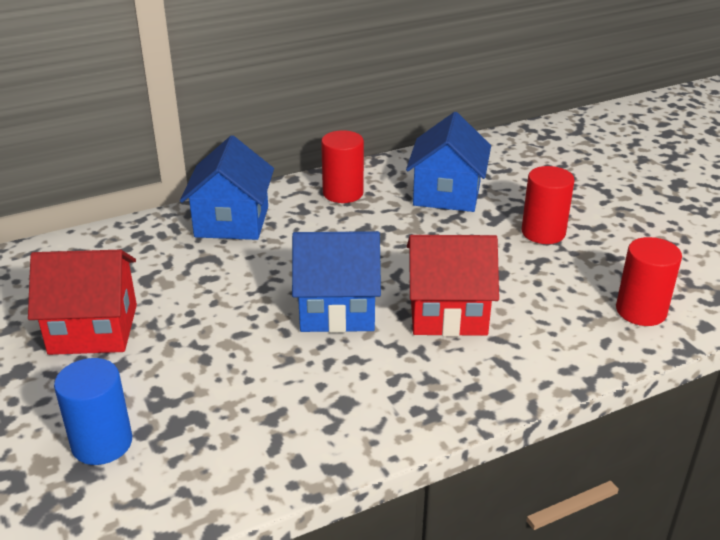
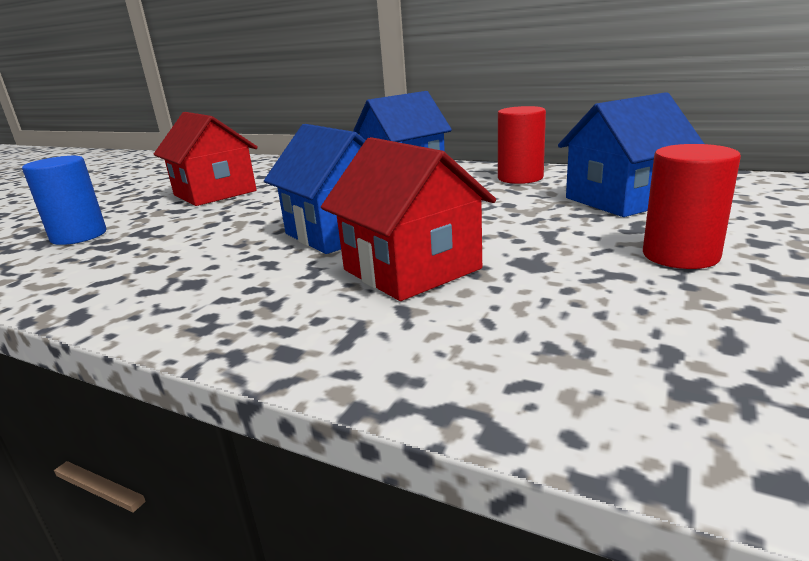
camera: 55 degrees right, 10 degrees down
red cylinder [616,237,682,326] -> none

